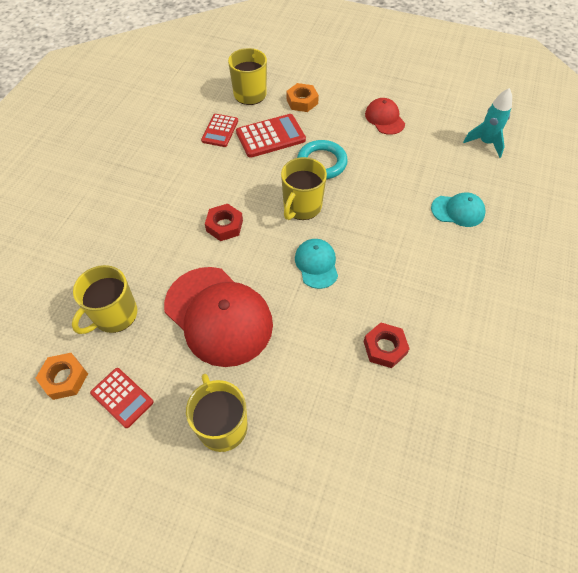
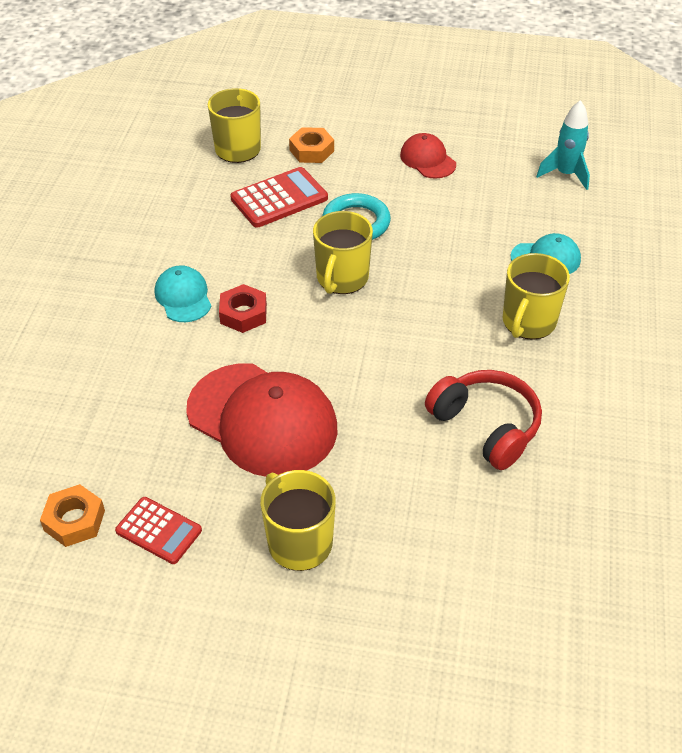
camera: 10 degrees left, 10 degrees down
yellow mug [72,265,137,334] -> yellow mug moved to [503,253,570,340]
red calculator [201,114,238,147] -> none
turquoise cap [295,239,338,289] -> turquoise cap moved to [155,265,211,322]
red nut [364,322,410,368] -> red headphones [425,370,542,470]

